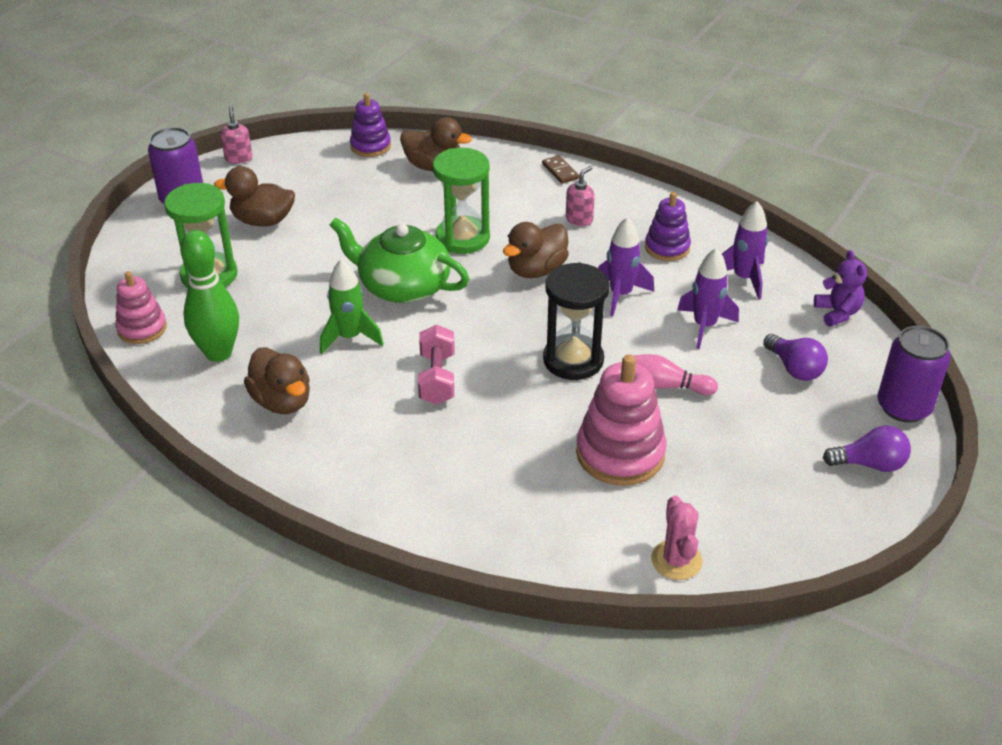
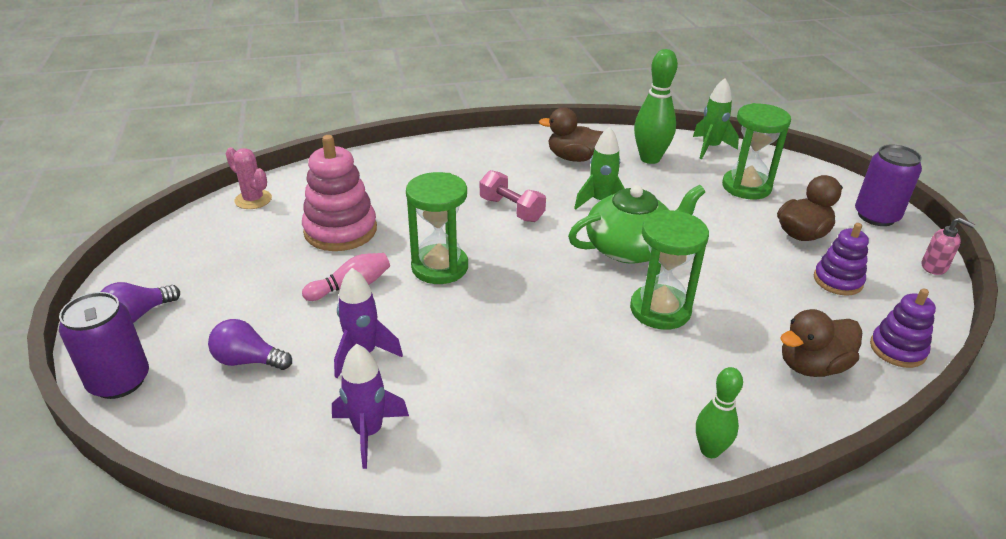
camera: 135 degrees right, 5 degrees down
pink stacking toy [115,271,167,344] -> green rocket [693,78,739,159]
brown duck [503,222,569,278] -> none
brown domino [542,155,579,184] -> green bowling pin [696,367,743,458]
black hourglass [543,263,610,380] -> green hourglass [406,172,468,284]
pink soap dispenser [566,166,595,226] -> none
purple rocket [598,217,654,316] -> none
purple stacking toy [645,192,691,261] -> purple stacking toy moved to [814,223,869,296]
purple teddy bear [814,250,867,327] -> none

